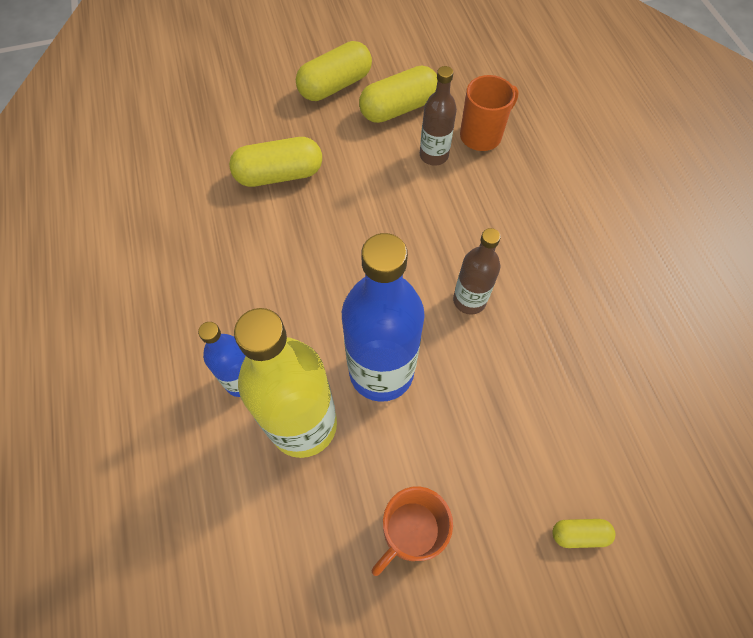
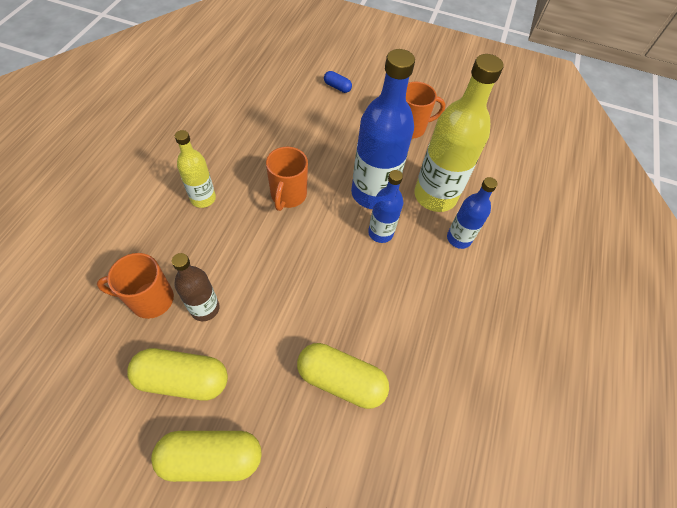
camera: 150 degrees left, 5 degrees down
brown bottle [453,228,501,315] -> orange mug [266,147,308,211]
yellow capsule [552,519,615,548] -> blue capsule [324,71,352,93]
none -> yellow bottle [175,130,216,208]
none -> blue bottle [368,170,403,243]

